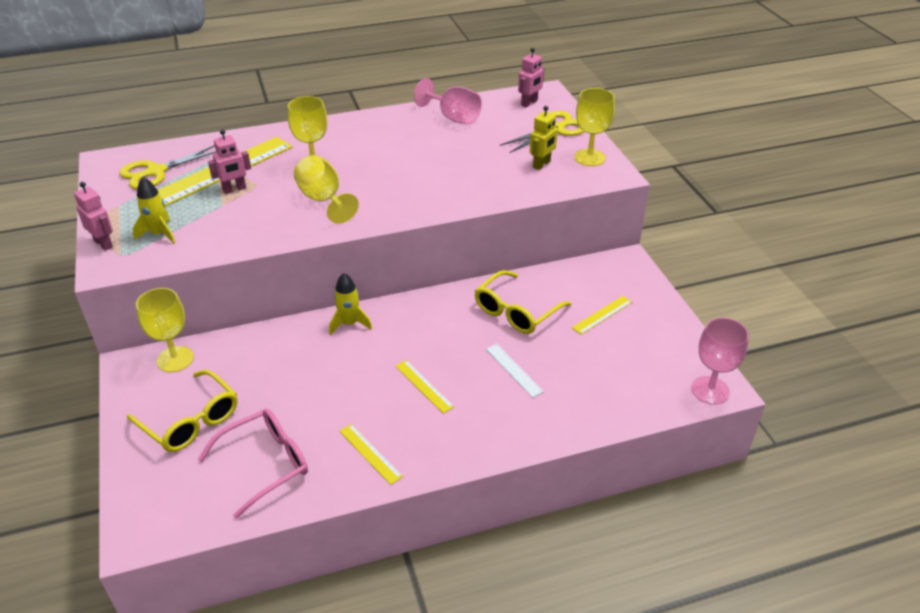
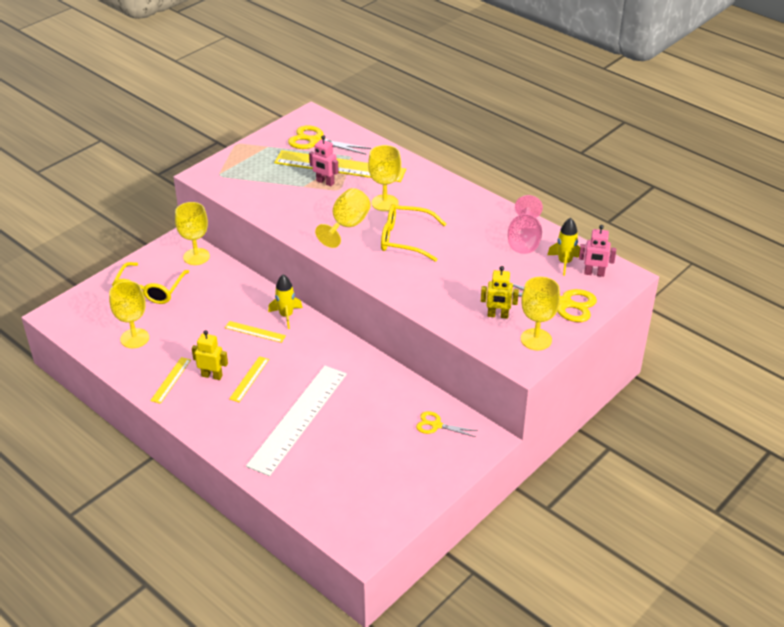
camera: 60 degrees right, 0 degrees up
pink robot [74,182,113,251] -> none
yellow rocket [133,177,175,244] -> yellow rocket moved to [547,218,580,276]
pink glasses [198,409,308,519] -> yellow goblet [109,281,149,348]
yellow glasses [475,270,571,334] -> yellow glasses moved to [381,204,446,262]
white ruler [486,344,544,398] -> white ruler [246,366,347,476], size x2.28
yellow ruler [572,296,632,335] -> yellow ruler moved to [225,321,286,343]
pink goblet [691,318,749,405] -> none
none -> yellow robot [192,330,228,380]
none -> yellow scissors [416,411,478,437]

